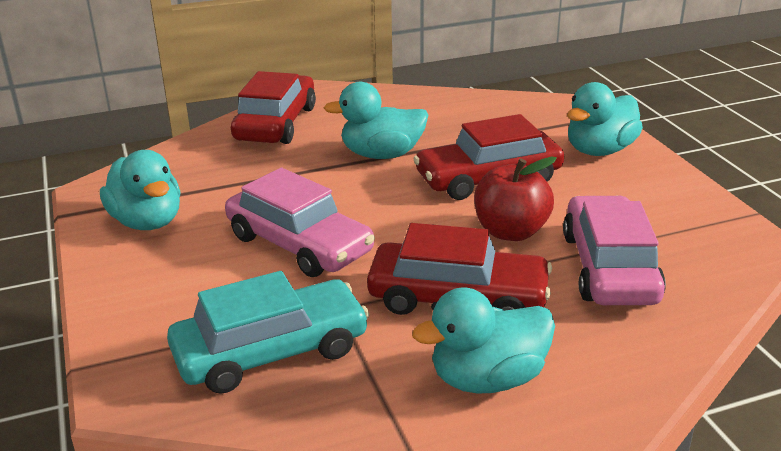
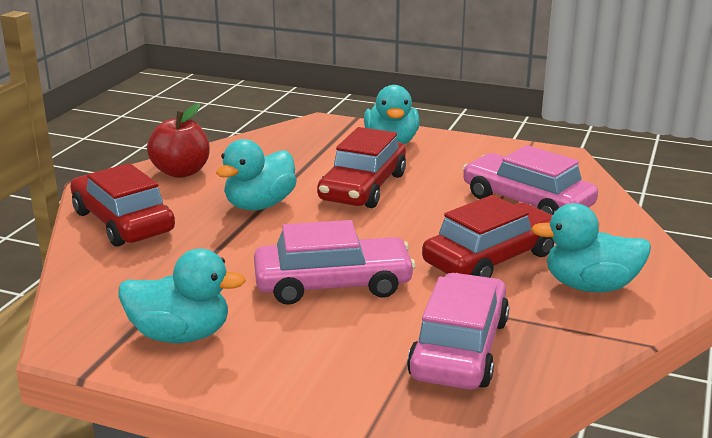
camera: 50 degrees left, 5 degrees down
turquoise car [167,271,370,394] -> pink car [407,273,509,390]
turquoise duck [412,287,555,394] -> turquoise duck turned 75 degrees clockwise [531,203,651,293]
red apple [474,157,557,241] -> red apple moved to [147,103,210,178]

